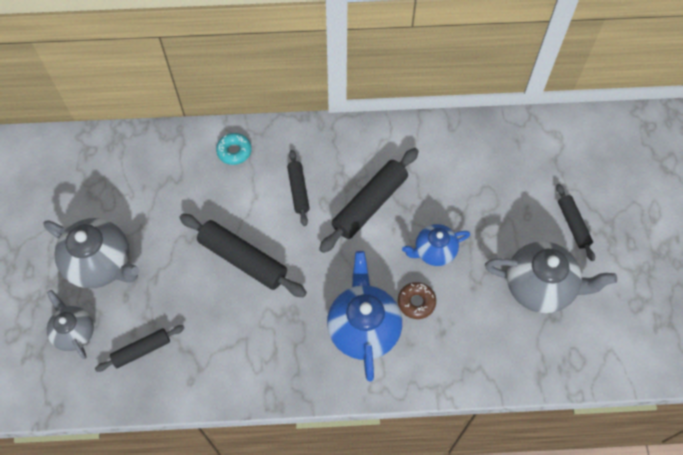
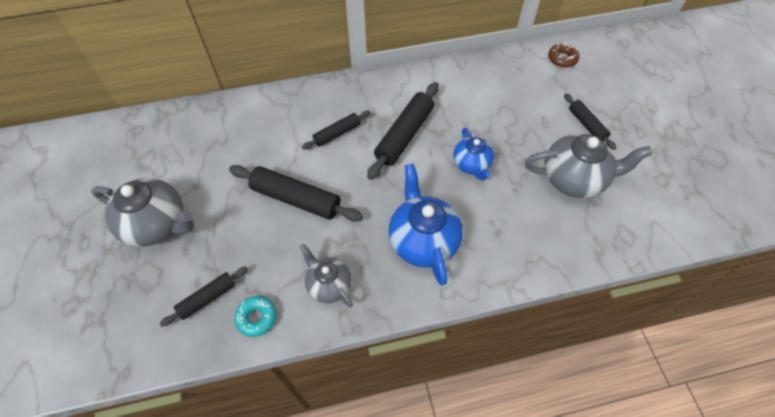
camera: 10 degrees left, 5 degrees down
grey teapot [47,290,94,359] -> grey teapot moved to [300,244,353,307]
turquoise donut [216,133,252,165] -> turquoise donut moved to [234,296,276,337]
black rolling pin [287,150,310,226] -> black rolling pin turned 75 degrees clockwise [302,111,370,150]
brown donut [398,282,436,319] -> brown donut moved to [548,43,580,68]
blue teapot [402,224,470,266] -> blue teapot turned 75 degrees counterclockwise [453,128,494,181]

